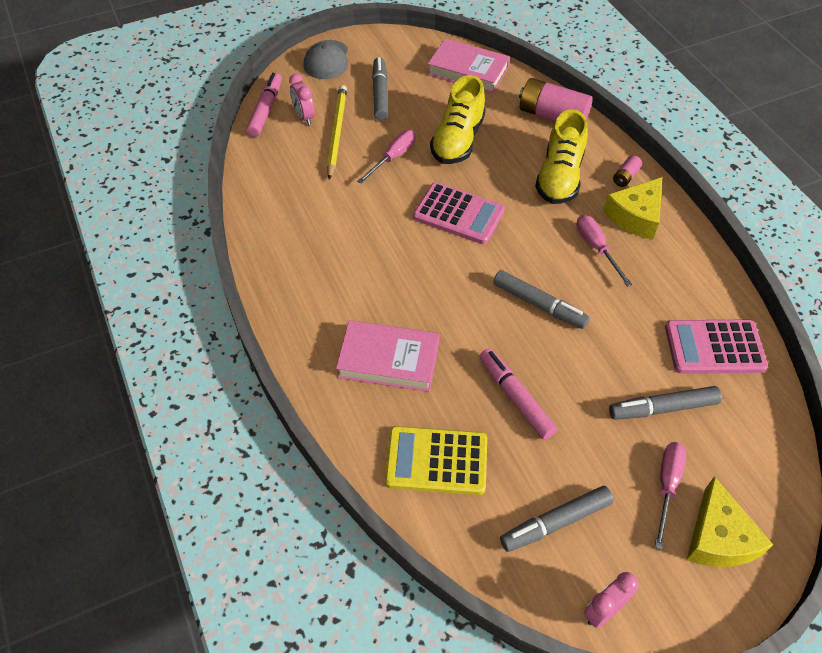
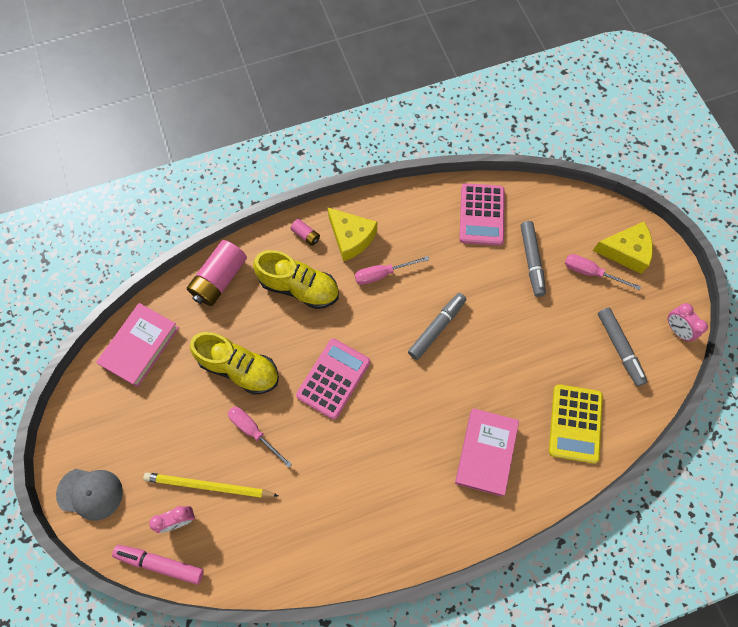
camera: 85 degrees left, 15 degrees up
grey marker [372,57,389,121] -> none
pink marker [479,348,557,440] -> none

